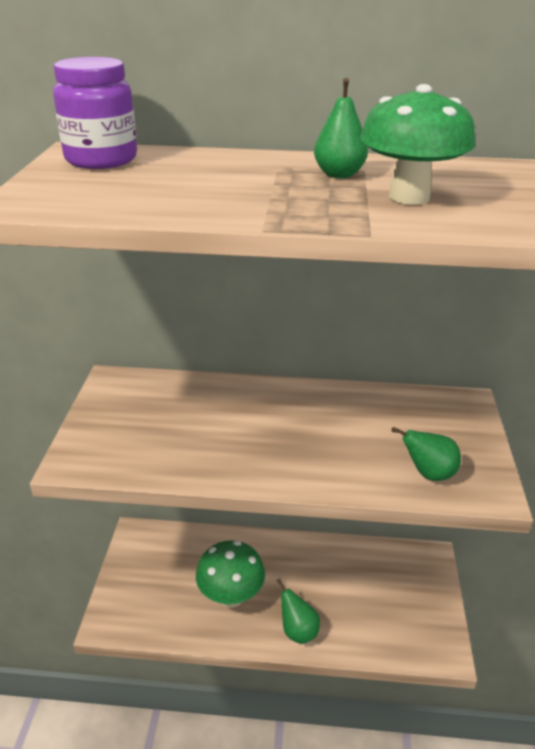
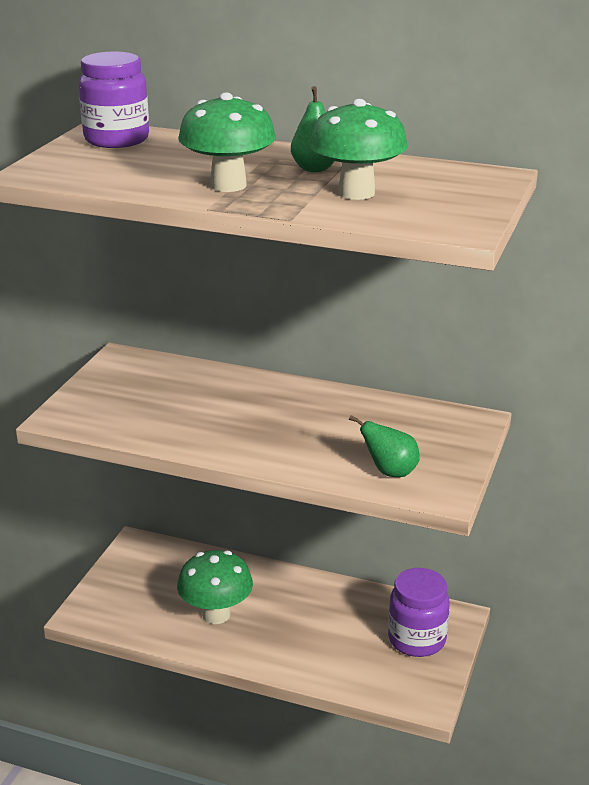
camera: 15 degrees right, 5 degrees down
green pear [277,578,320,644] -> none
none -> green mushroom [178,92,276,192]
none -> purple jar [388,568,450,657]

